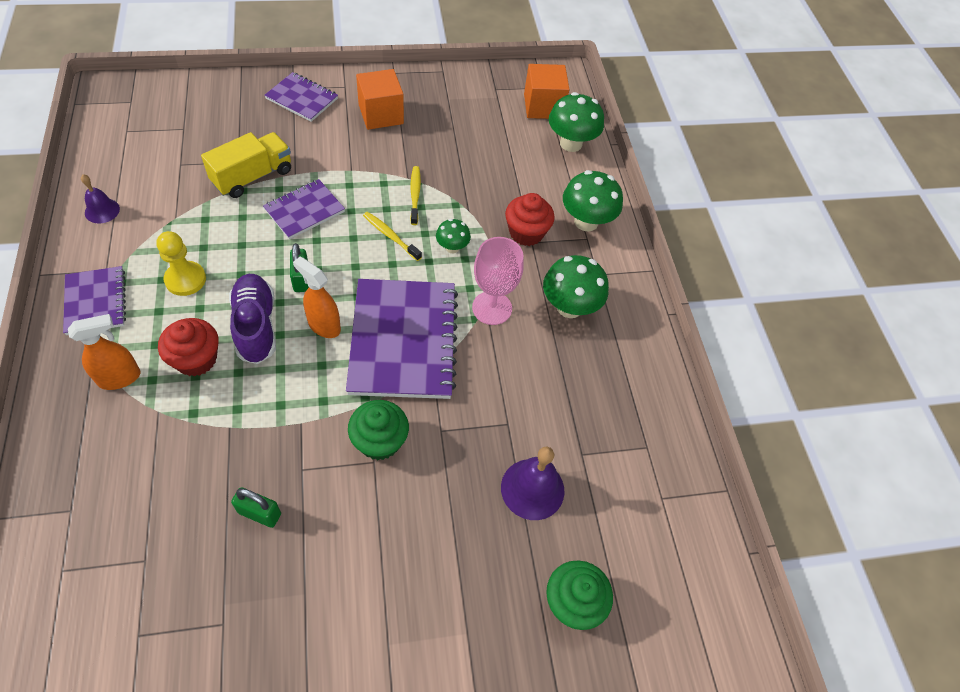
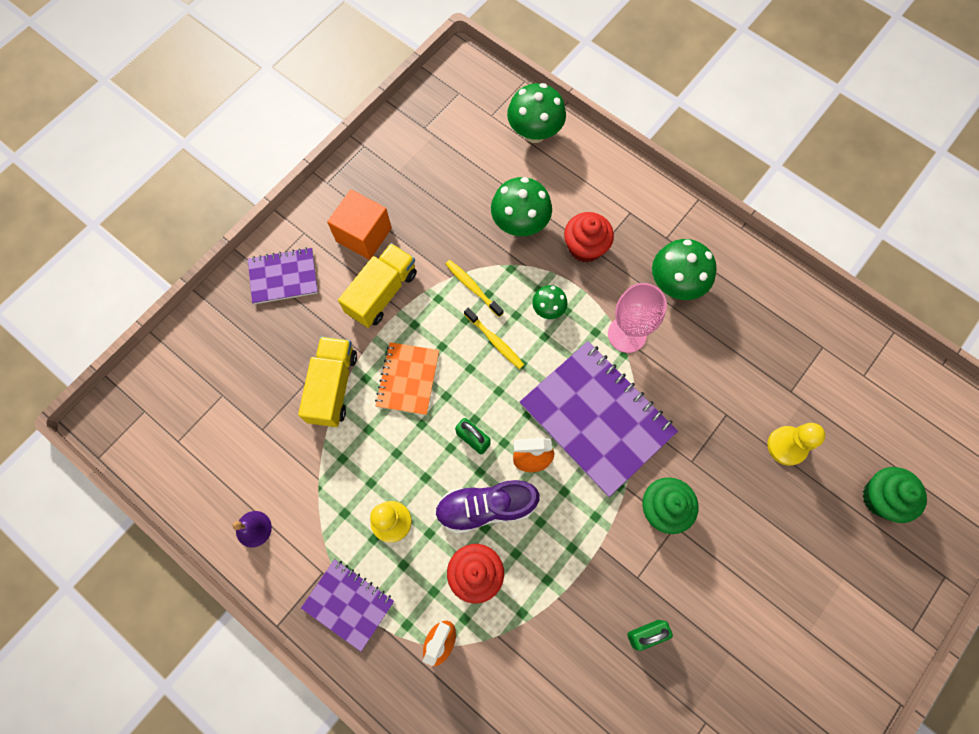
camera: 35 degrees left, 15 degrees up
purple shoe [229,274,276,364] -> purple shoe turned 45 degrees counterclockwise [435,480,540,534]
purple notebook [263,179,345,239] -> orange notebook [375,342,439,415]
yellow toothbrush [363,212,422,261] -> yellow toothbrush turned 135 degrees counterclockwise [464,308,524,369]
purple bell [501,447,565,520] -> yellow pawn [767,423,826,466]
orange cube [524,64,570,119] -> none
green mushroom [563,170,623,231] -> green mushroom moved to [491,177,552,236]
none -> yellow truck [338,243,417,328]

